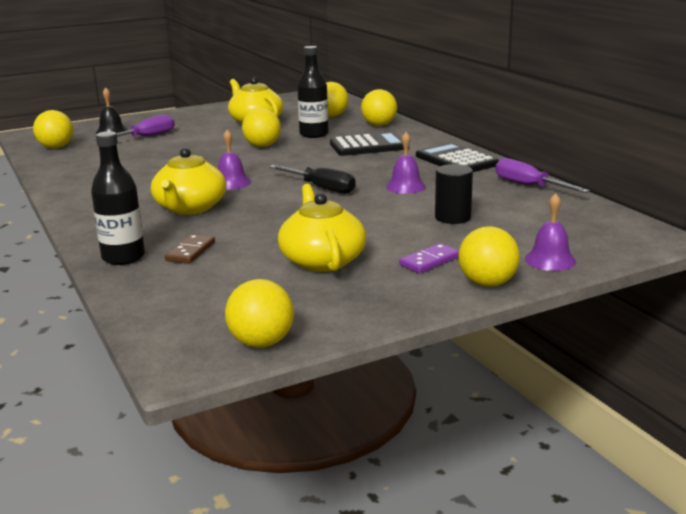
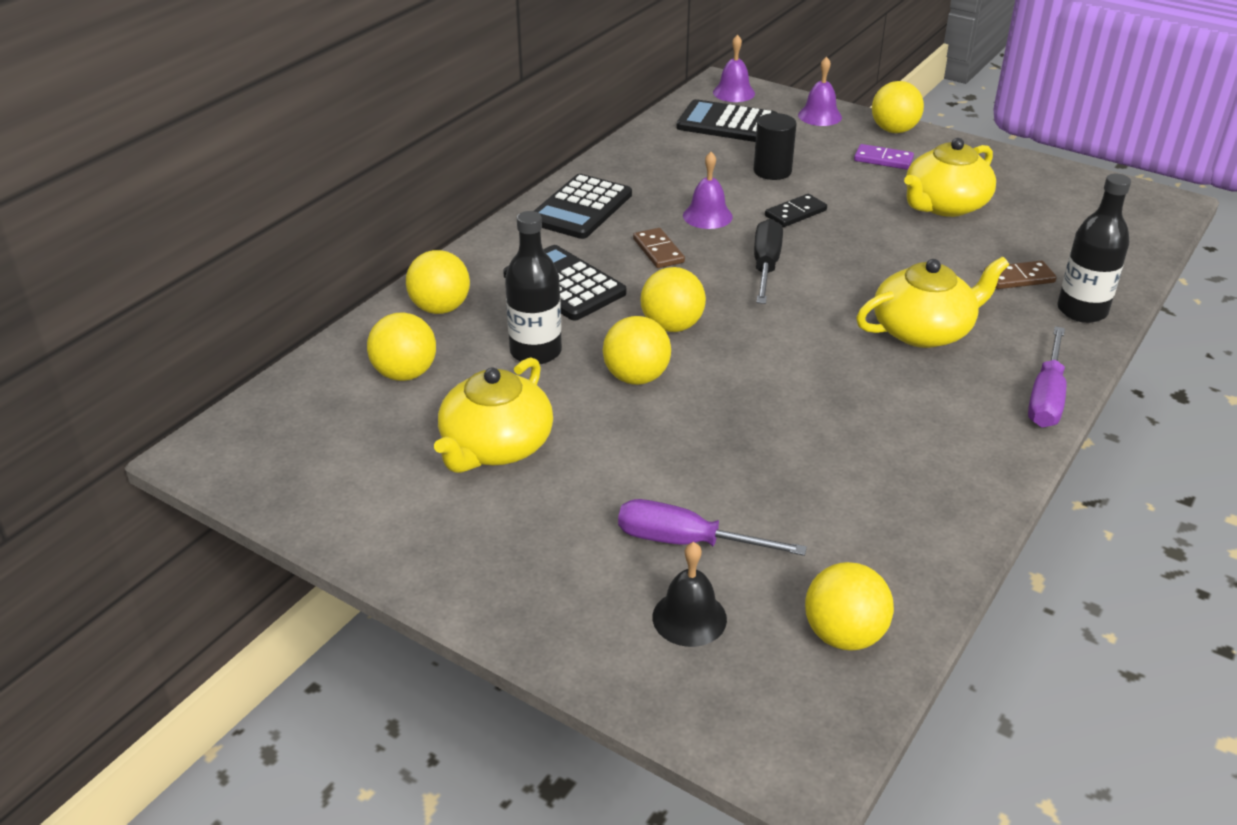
camera: 120 degrees left, 15 degrees up
purple bell [218,130,251,190] -> purple bell moved to [713,35,755,102]
yellow ball [225,279,294,348] -> yellow ball moved to [641,267,706,332]
purple screwdriver [495,158,590,193] -> purple screwdriver moved to [1028,326,1066,427]
none -> brown domino [633,228,685,268]
none -> black calculator [677,99,777,142]
none -> black domino [765,194,827,227]

